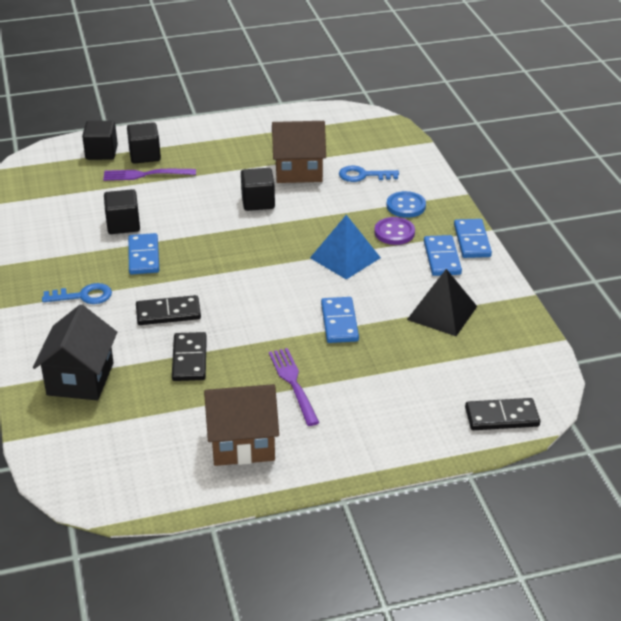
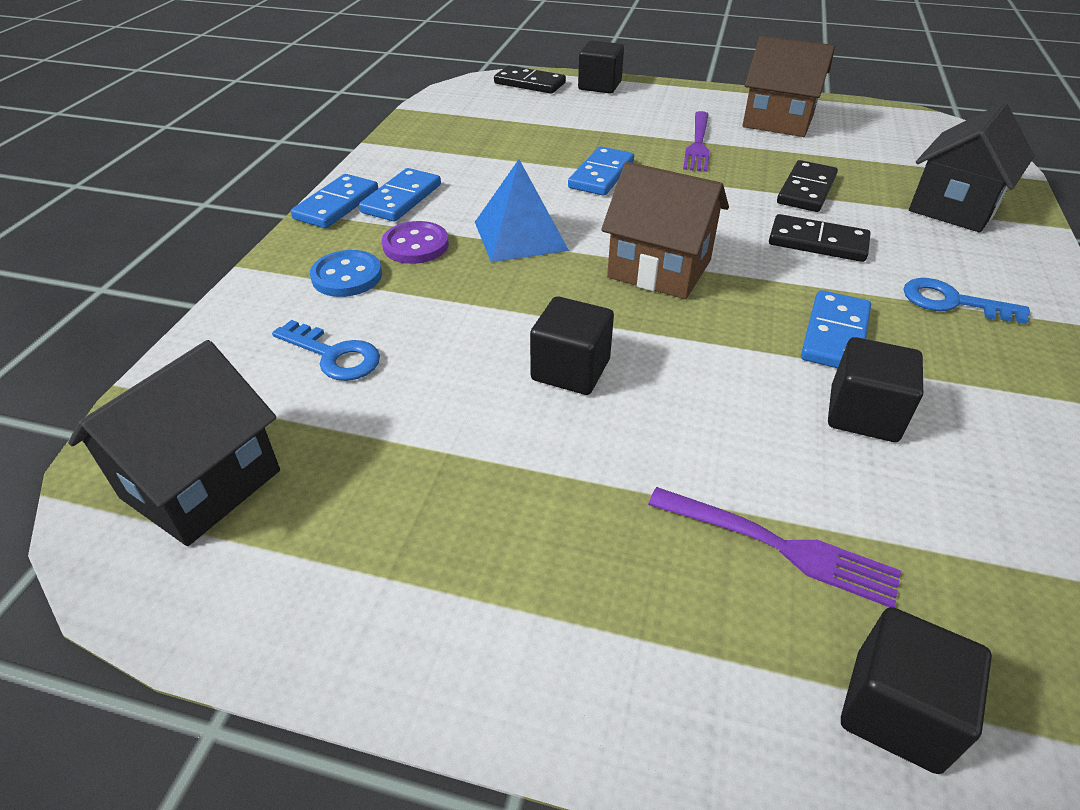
camera: 150 degrees left, 5 degrees up
black cube [127,122,161,164] -> black cube moved to [578,40,624,93]
brown house [272,121,326,183] -> brown house moved to [601,162,729,299]
black pyramid [407,269,477,336] -> none
none -> black house [68,340,280,546]

